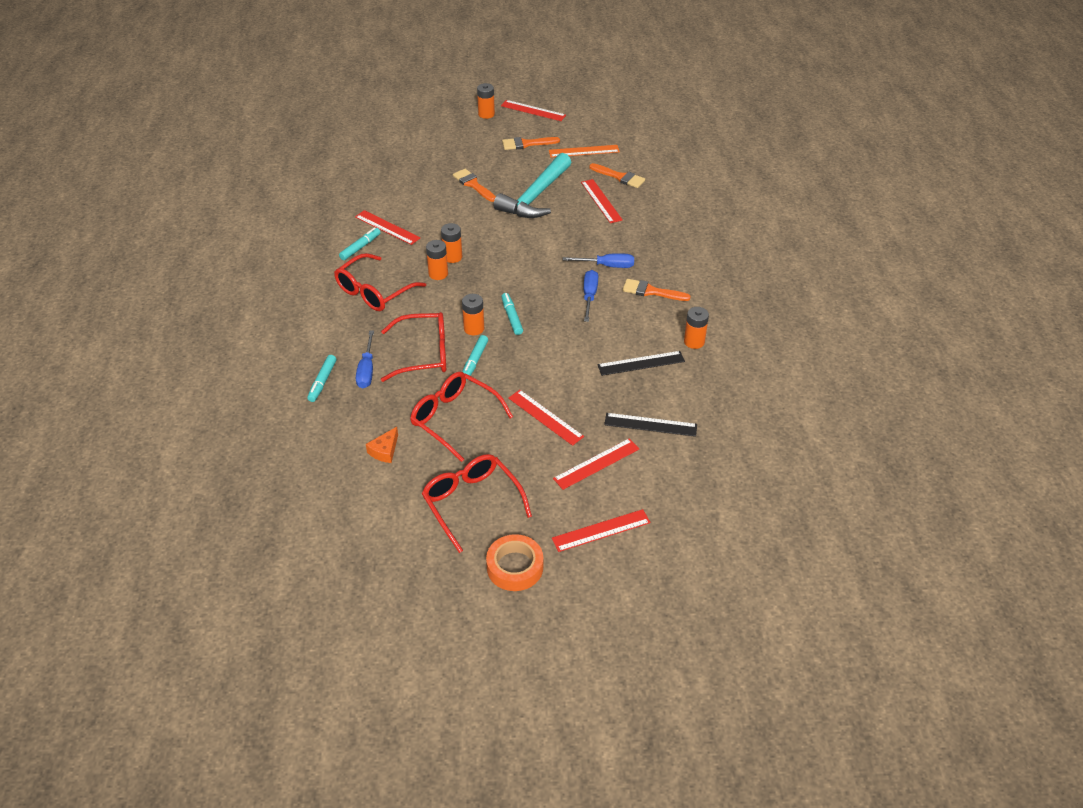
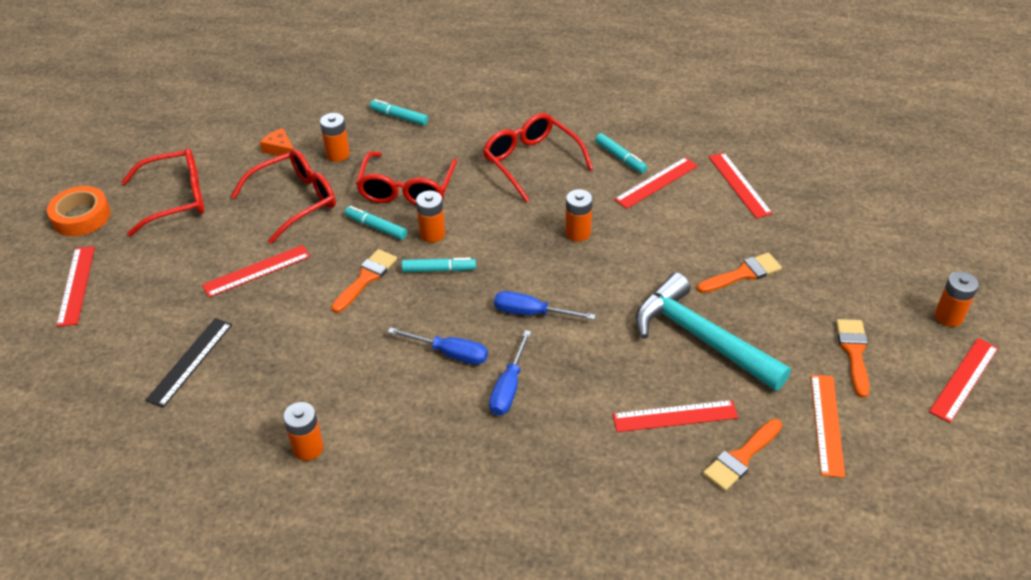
camera: 105 degrees right, 0 degrees up
blue screwdriver [356,330,374,388] -> blue screwdriver moved to [494,291,596,320]
orange battery [426,240,448,280] -> orange battery moved to [320,113,350,162]
red ruler [553,438,639,490] -> red ruler moved to [709,152,773,218]
black ruler [597,351,685,376] -> none
orange brush [623,279,691,301] -> orange brush moved to [331,249,397,313]

